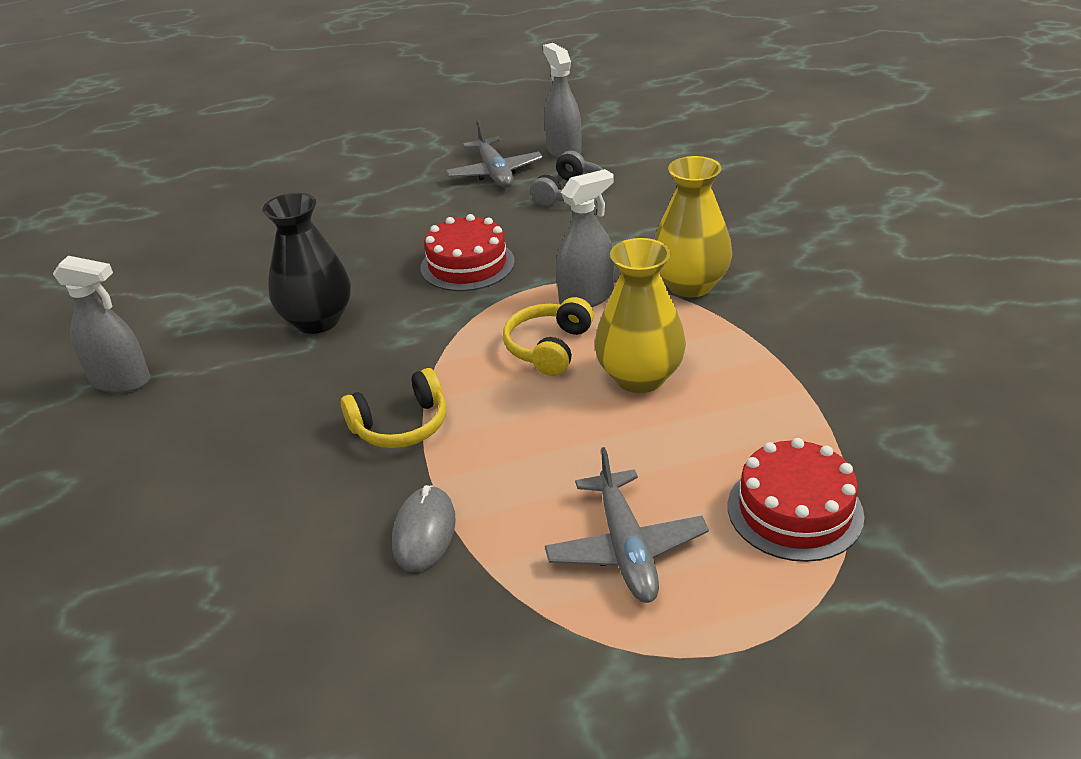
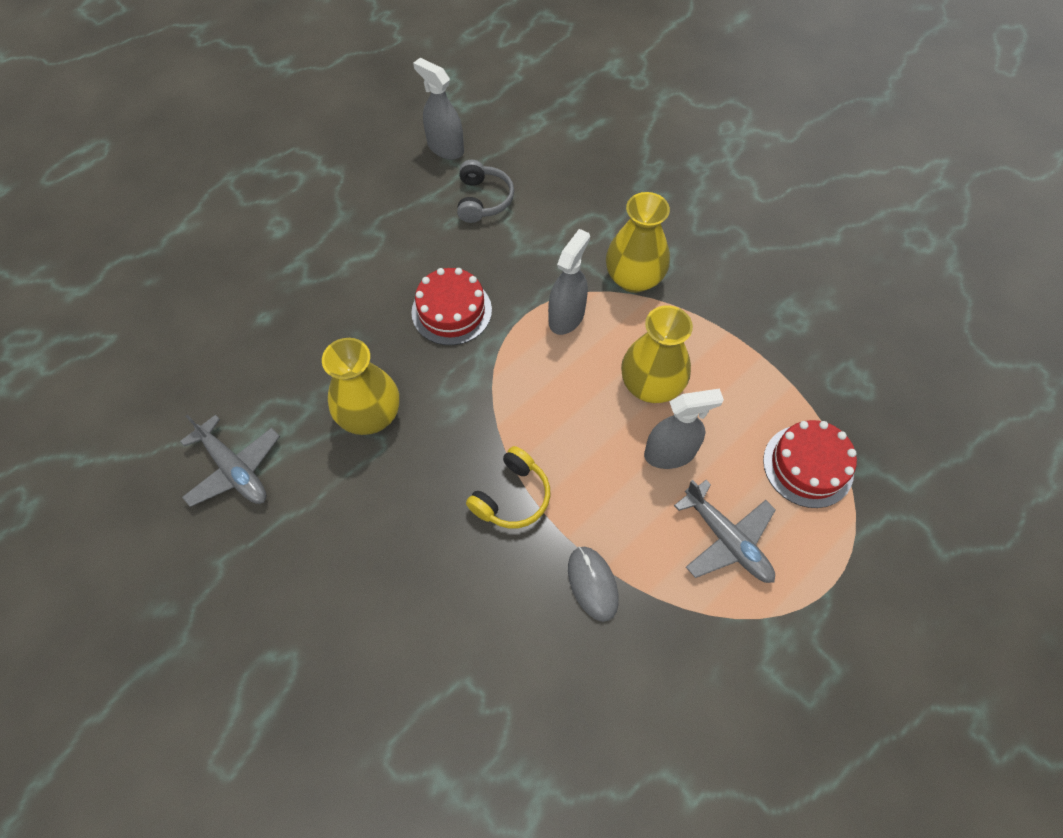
camera: 30 degrees left, 25 degrees up
grey spray bottle [53,256,150,393] -> grey spray bottle moved to [644,388,724,469]
black vase [262,193,351,334] -> yellow vase [322,338,399,435]
grey plane [446,120,543,188] -> grey plane moved to [180,415,280,507]
yellow headphones [503,297,594,376] -> none

